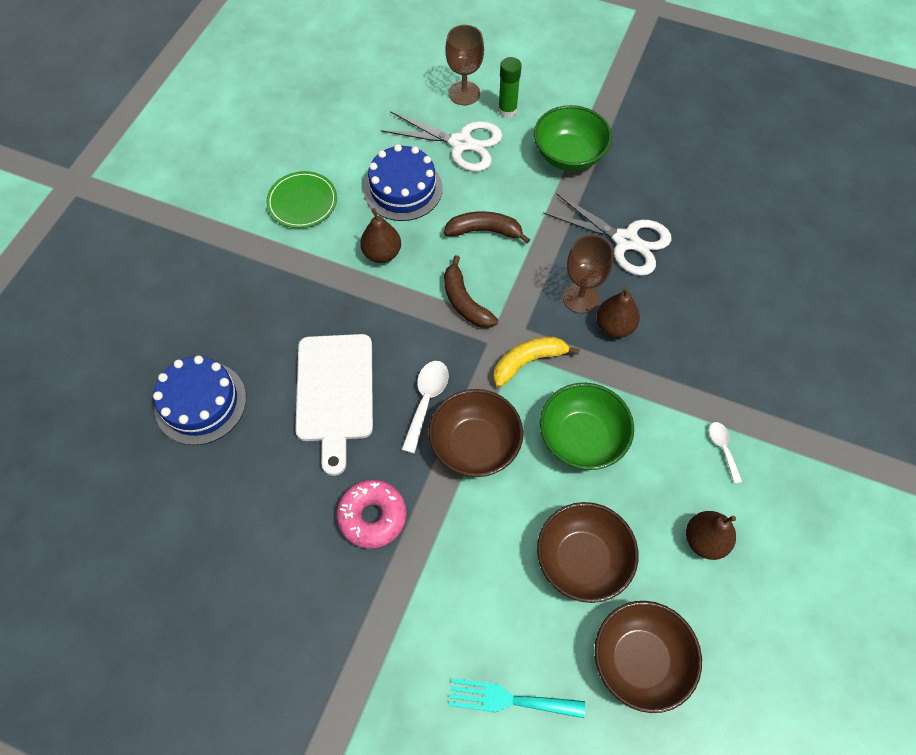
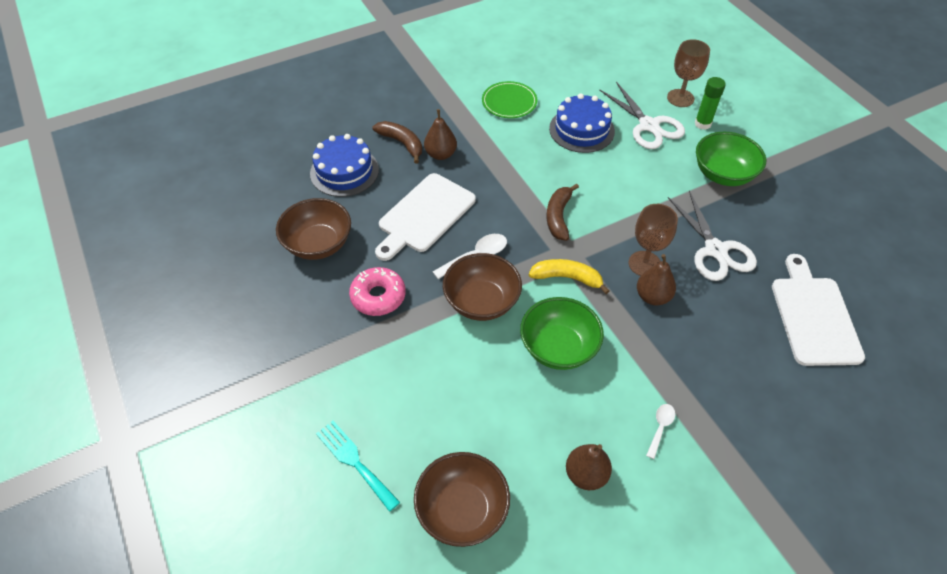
camera: 40 degrees right, 10 degrees down
brown pear [360,208,401,263] -> brown pear moved to [424,109,457,160]
brown banana [444,211,530,243] -> brown banana moved to [373,121,422,164]
brown bowl [537,502,639,603] -> brown bowl moved to [276,198,351,260]
none -> white cutting board [772,254,865,366]

